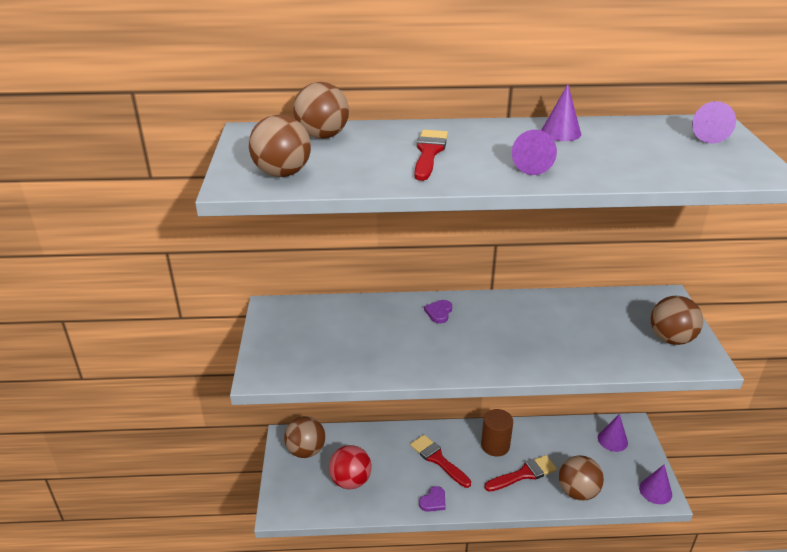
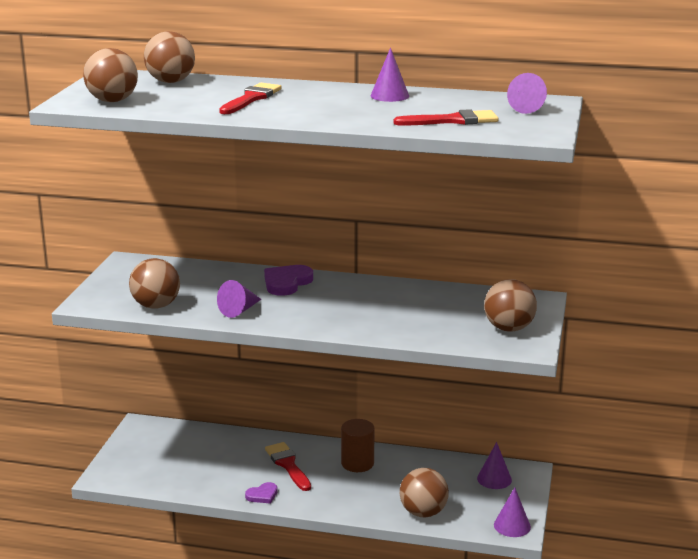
camera: 15 degrees right, 10 degrees down
brown ball [284,416,325,458] -> brown ball moved to [129,258,180,309]
red ball [329,445,371,489] -> none
purple heart [424,300,452,323] -> purple heart [264,265,313,296], size x1.68
red brush [484,455,557,492] -> red brush moved to [394,109,499,126]
purple cone [512,130,557,175] -> purple cone moved to [217,280,261,318]

